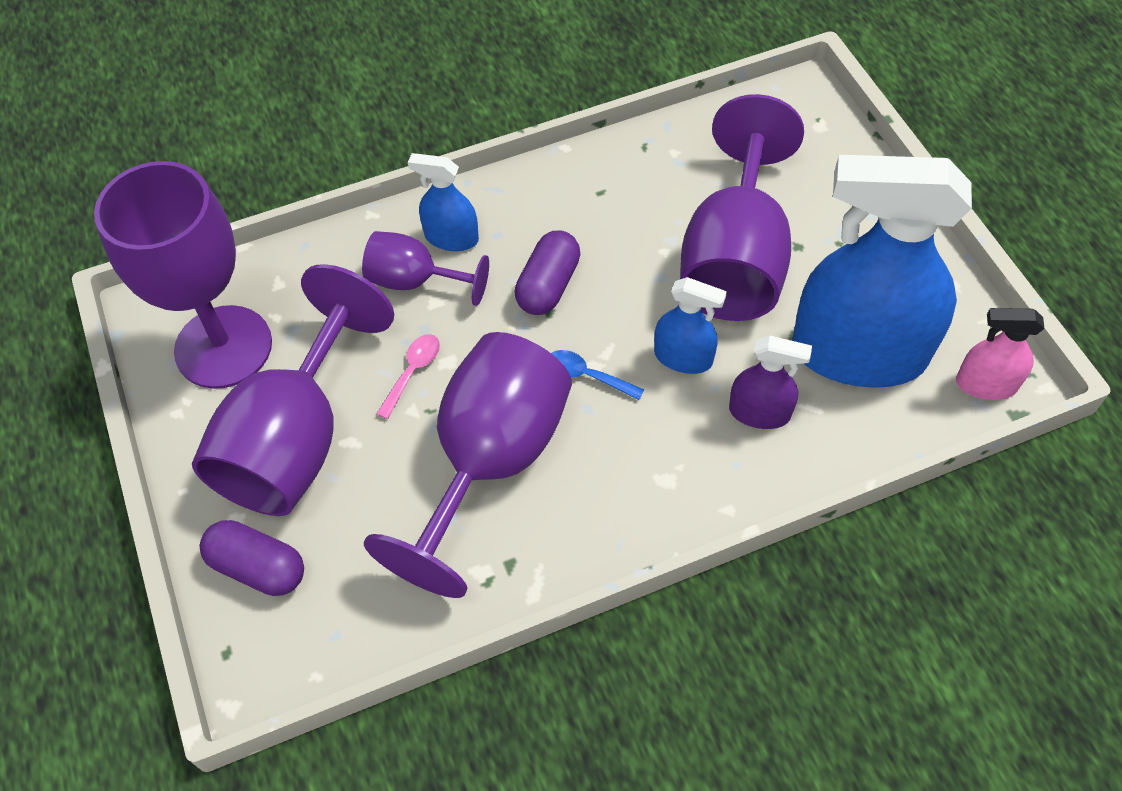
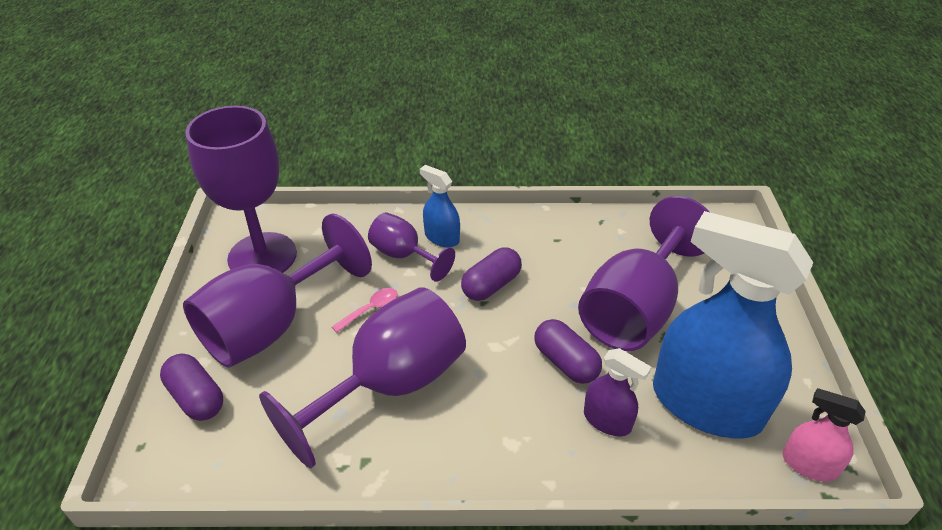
camera: 20 degrees right, 15 degrees down
blue spoon [551,350,645,400] -> none
blue spray bottle [654,277,727,374] -> purple capsule [534,319,602,384]

